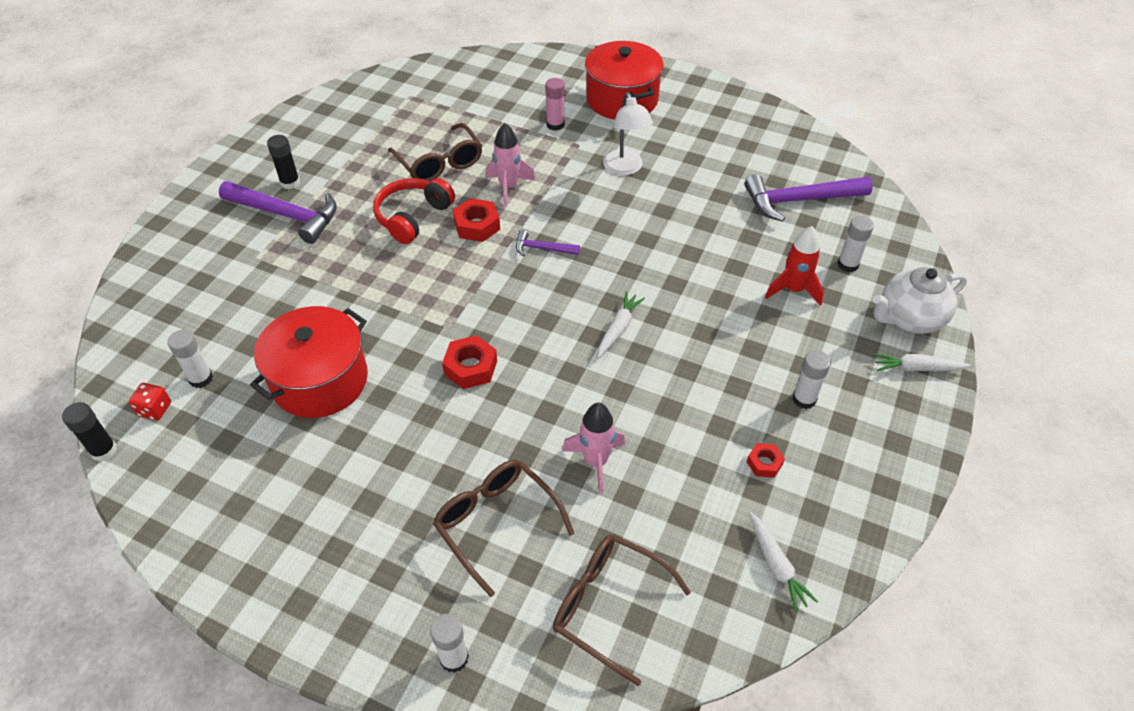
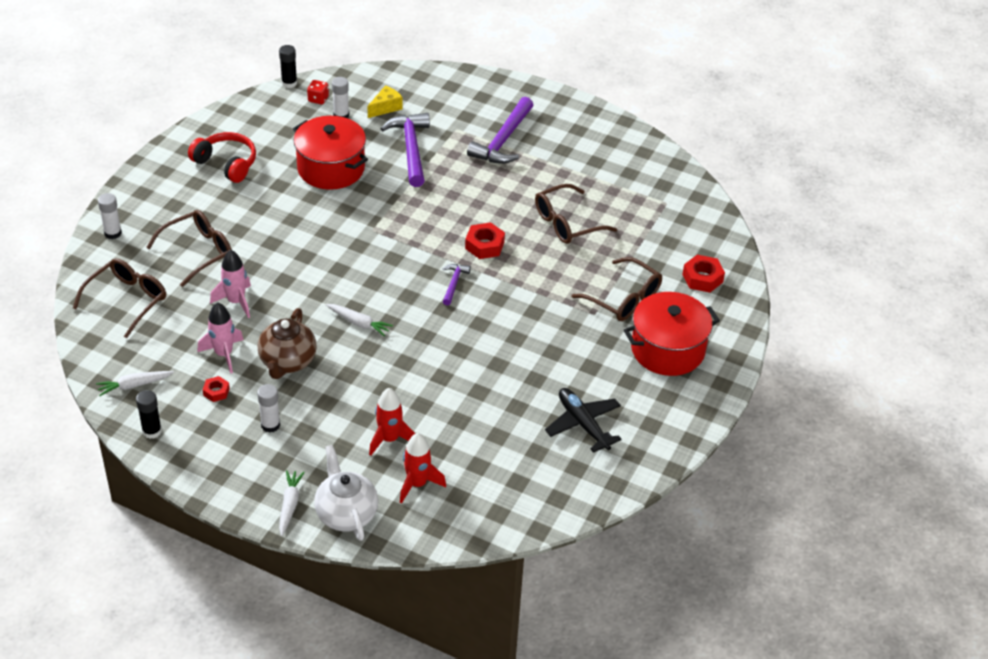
camera: 90 degrees right, 5 degrees down
black glue stick [267,135,300,189] -> black glue stick moved to [136,390,162,439]
red headphones [373,178,455,244] -> red headphones moved to [188,132,256,183]
red nut [442,335,497,389] -> red nut moved to [682,255,725,293]
pink rocket [486,123,535,207] -> pink rocket moved to [197,302,243,374]
pink glue stick [545,78,565,131] -> brown glasses [571,257,662,321]
white lamp [603,92,653,175] -> none
purple hammer [744,174,873,222] -> purple hammer moved to [381,113,430,187]
white glue stick [837,216,874,272] -> red rocket [400,433,446,504]
none -> brown teapot [258,308,317,379]
none -> yellow cheese [368,85,403,118]
none -> black plane [545,388,622,453]

